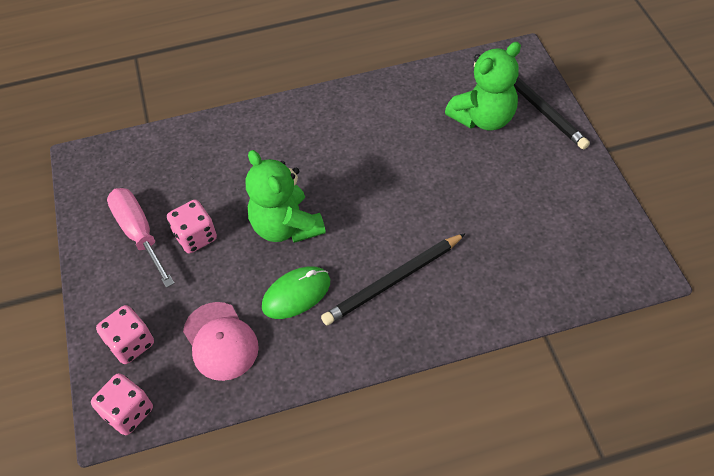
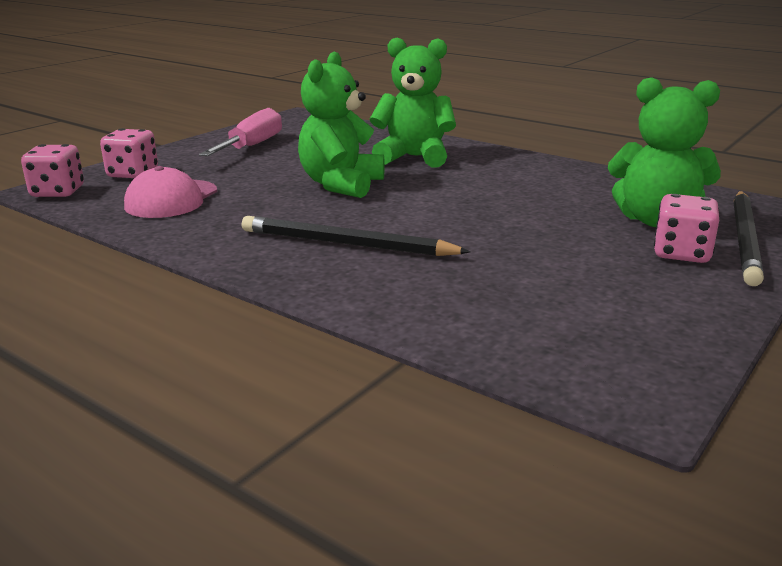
camera: 50 degrees right, 30 degrees down
pink dice [167,200,217,254] -> pink dice moved to [654,194,719,263]
green mouse [262,266,330,319] -> none
none -> green teddy bear [370,38,456,168]

